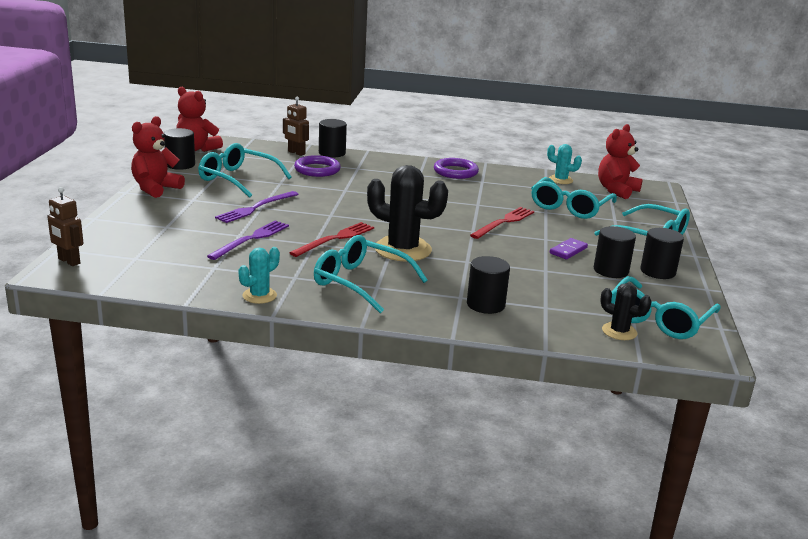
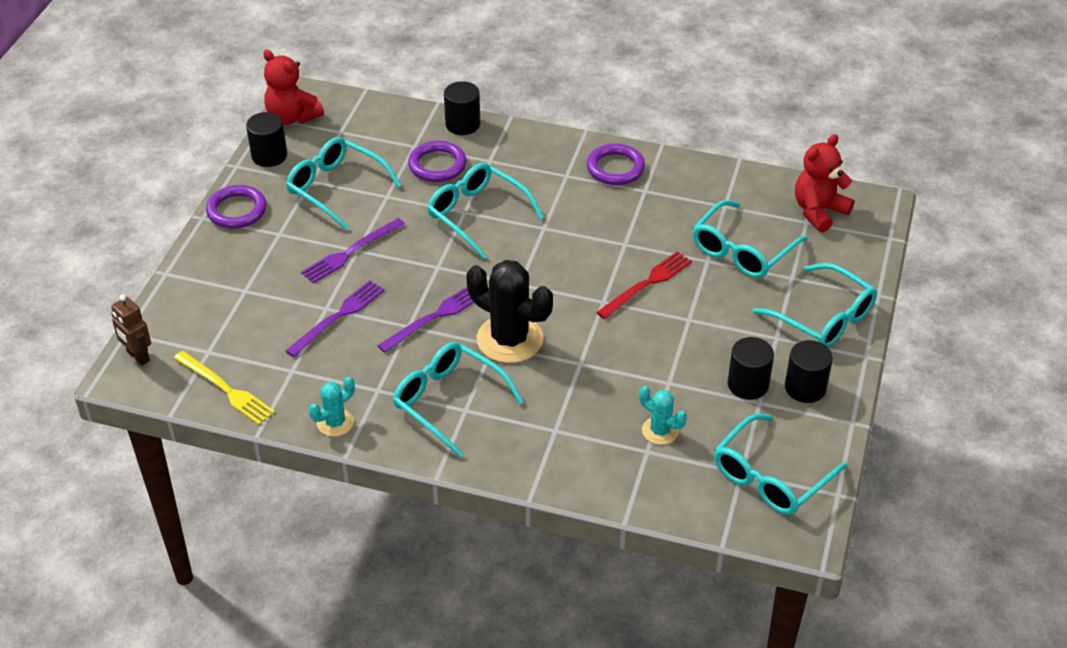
camera: 10 degrees right, 20 degrees up
red teddy bear [131,116,185,198] -> purple ring [206,185,267,229]
brown robot [283,97,309,156] -> none
red fork [290,222,374,257] -> purple fork [377,287,474,353]
black cylinder [467,256,510,314] -> none
turquoise cactus [547,144,582,184] -> turquoise cactus moved to [639,386,687,445]
purple domino [550,238,588,259] -> none
black cactus [600,283,652,340] -> none
none -> yellow fork [174,351,275,425]
none -> turquoise glasses [427,163,544,259]

